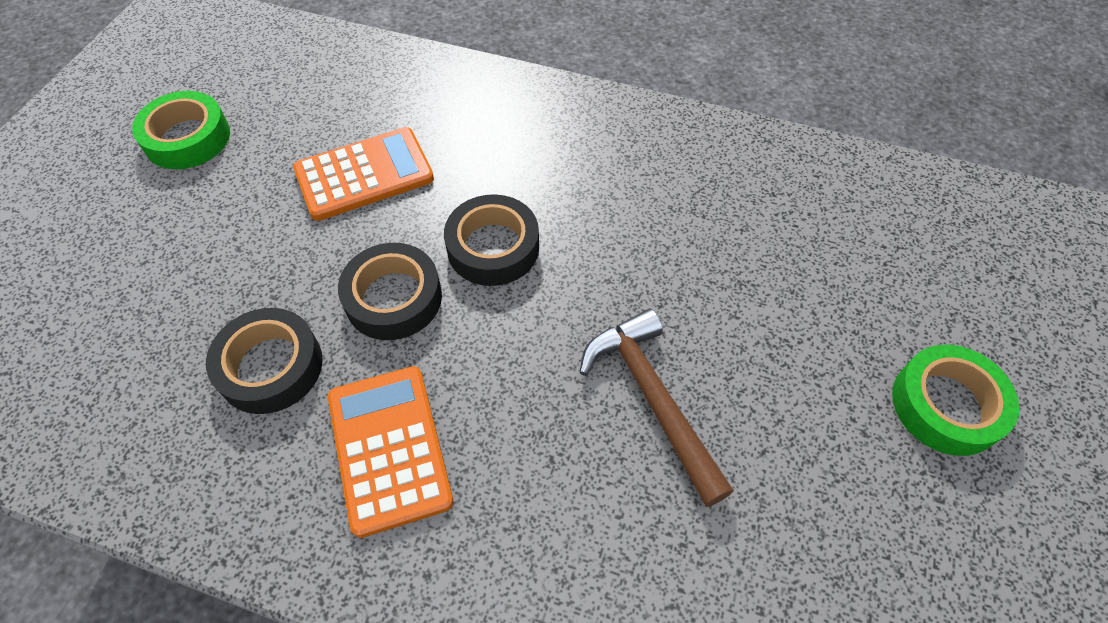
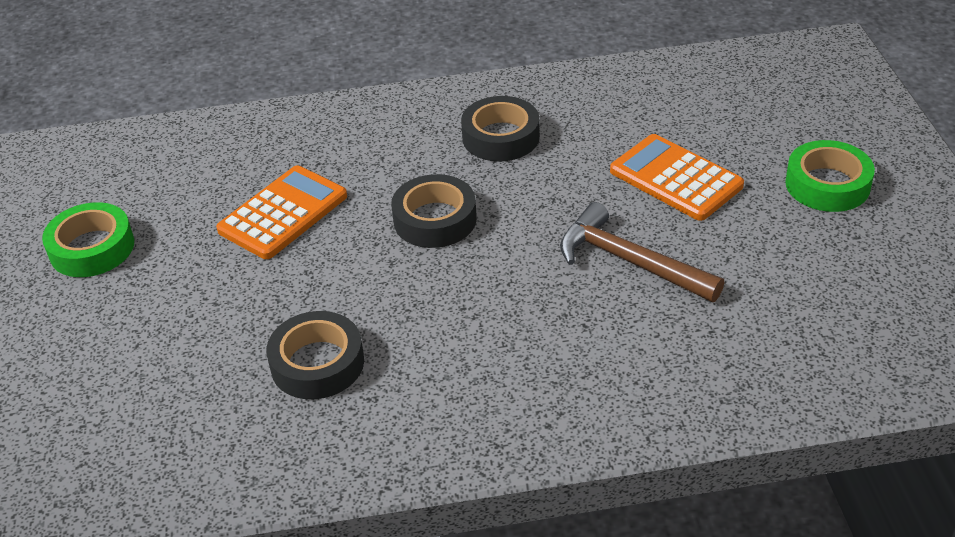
camera: 25 degrees left, 15 degrees down
orange calculator [328,366,454,538] -> orange calculator moved to [610,134,744,221]
black tape [338,243,442,340] -> black tape moved to [461,96,540,162]

